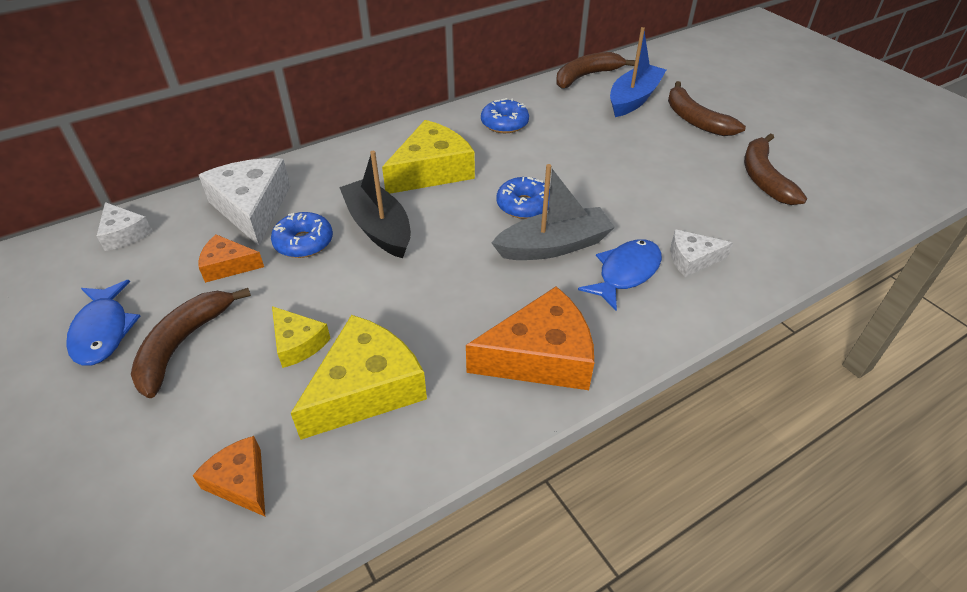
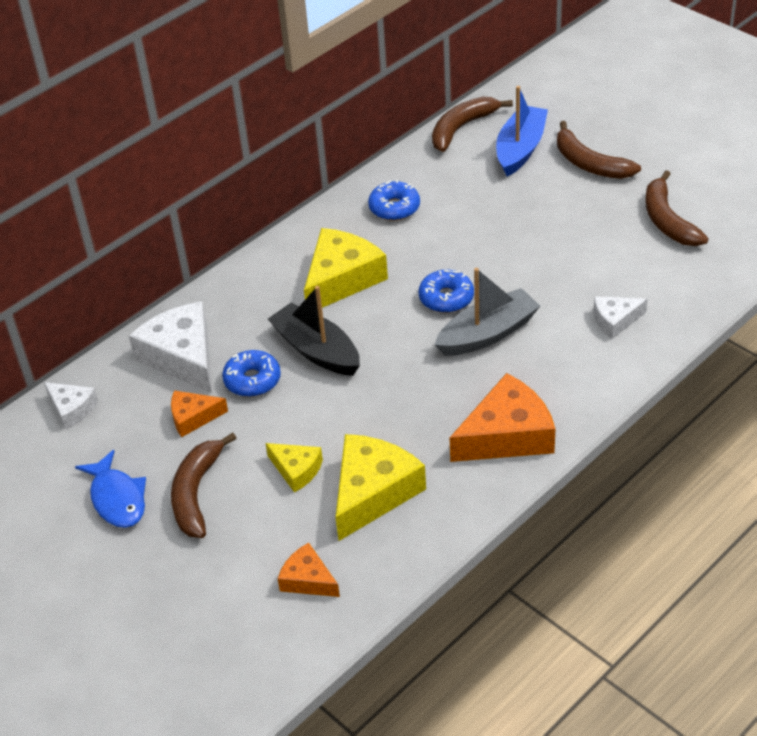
camera: 10 degrees left, 0 degrees up
blue fish [578,239,662,311] -> none

